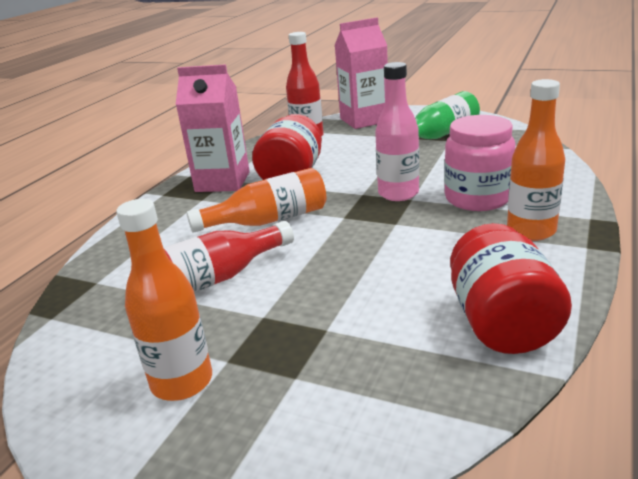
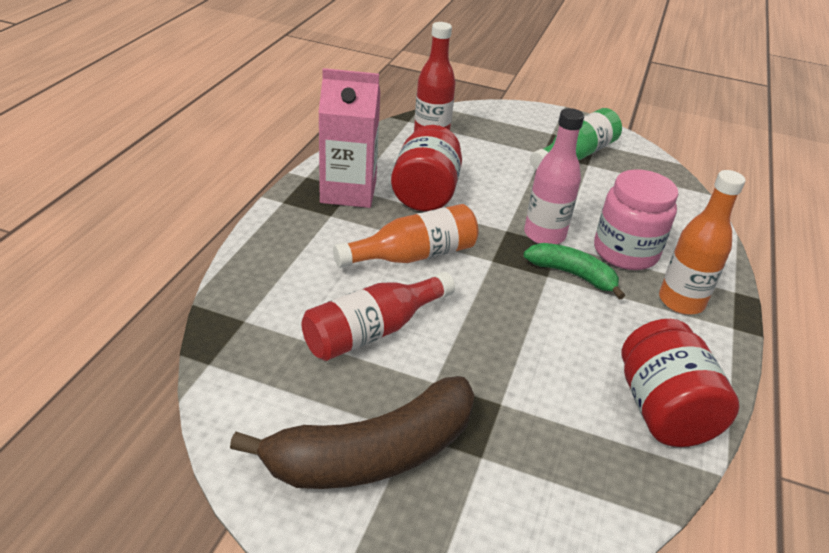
camera: 10 degrees left, 10 degrees up
orange bottle [116,199,212,401] -> brown banana [230,376,475,489]
pink carton [335,17,388,129] -> none
none -> green banana [524,243,625,300]

